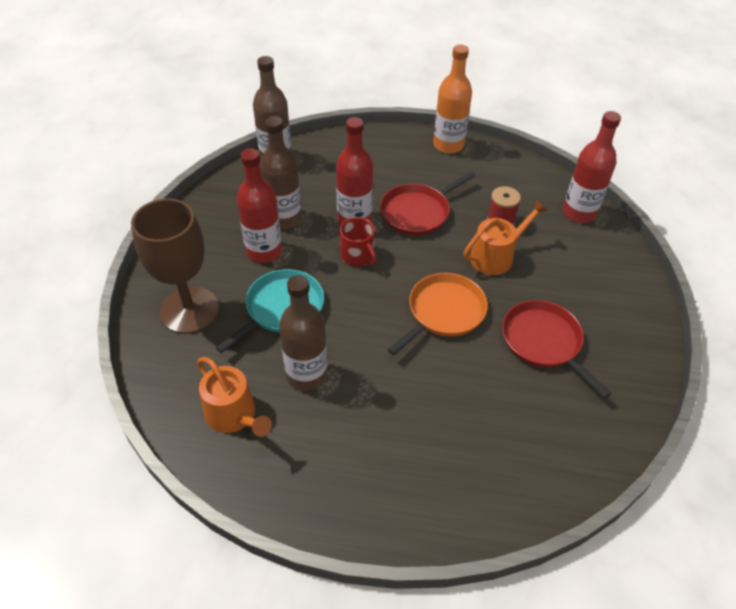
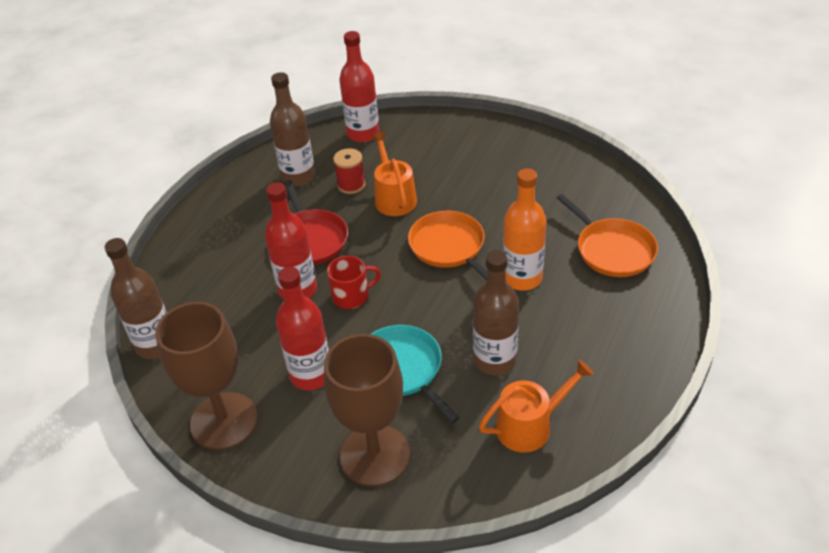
camera: 70 degrees left, 5 degrees down
brown bottle [260,116,302,229] -> brown bottle moved to [270,72,315,186]
orange bottle [433,45,472,154] -> orange bottle moved to [503,168,546,291]
red pan [502,300,611,398] -> none
none -> brown goblet [155,302,258,450]
none -> orange pan [557,194,658,277]

